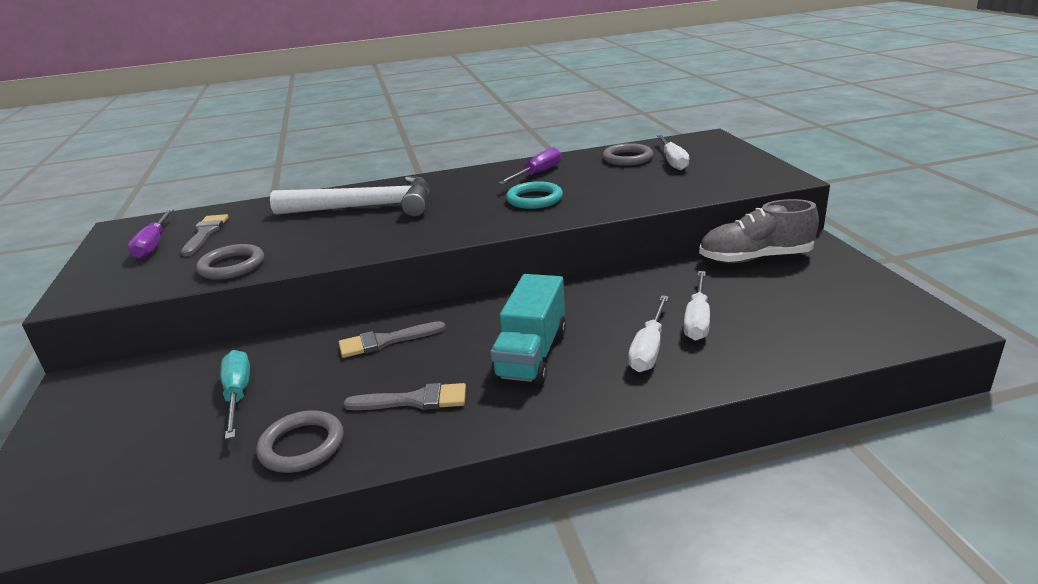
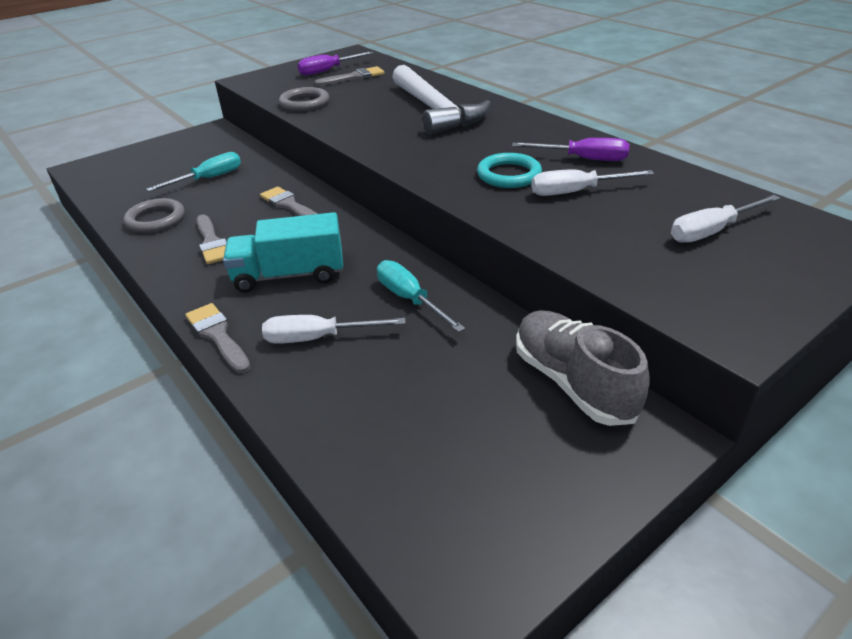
camera: 65 degrees right, 10 degrees up
grey ring [602,143,653,166] -> none
white screwdriver [684,271,710,341] -> white screwdriver moved to [531,169,654,196]
none -> grey brush [186,303,251,373]
none -> turquoise screwdriver [377,260,465,332]

